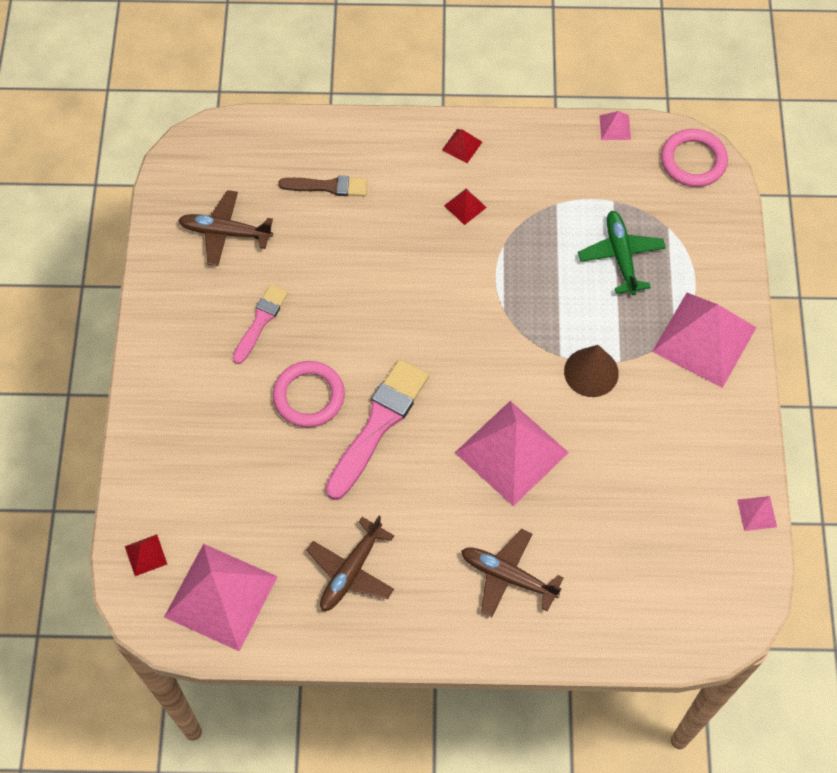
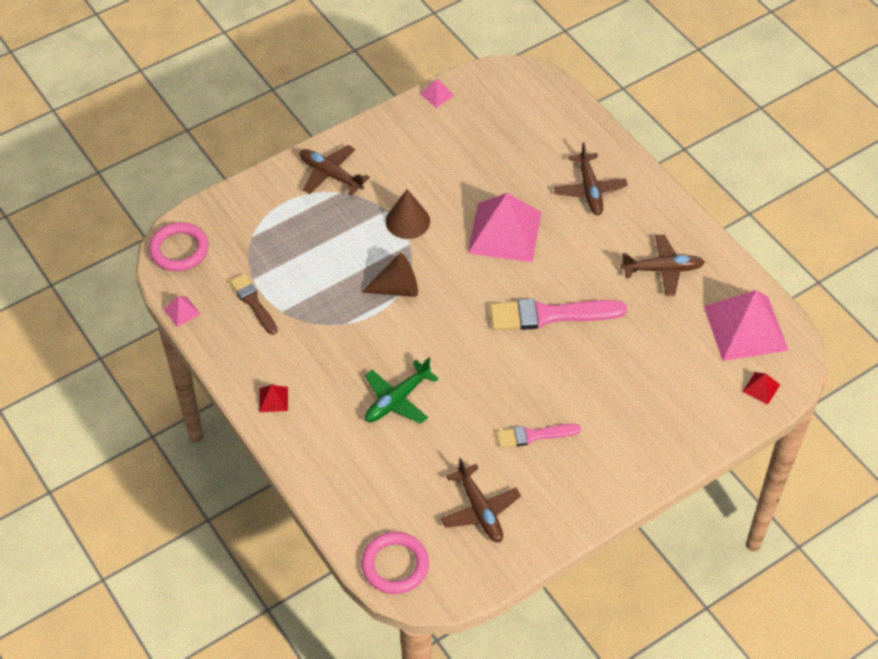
camera: 125 degrees left, 10 degrees down
pink ring [273,361,345,427] -> pink ring moved to [362,532,429,594]
brown brush [278,176,367,196] -> brown brush moved to [230,274,278,335]
red pyramid [444,189,487,225] -> none
green plane [578,211,666,295] -> green plane moved to [365,357,439,424]
pink pyramid [652,293,757,388] -> brown plane [300,145,370,196]
none -> brown cone [361,253,418,297]

